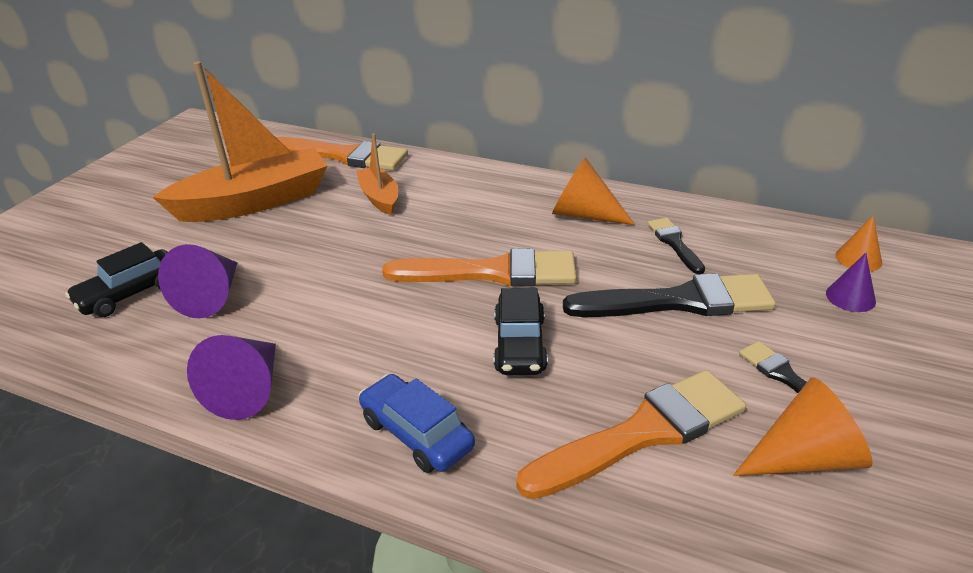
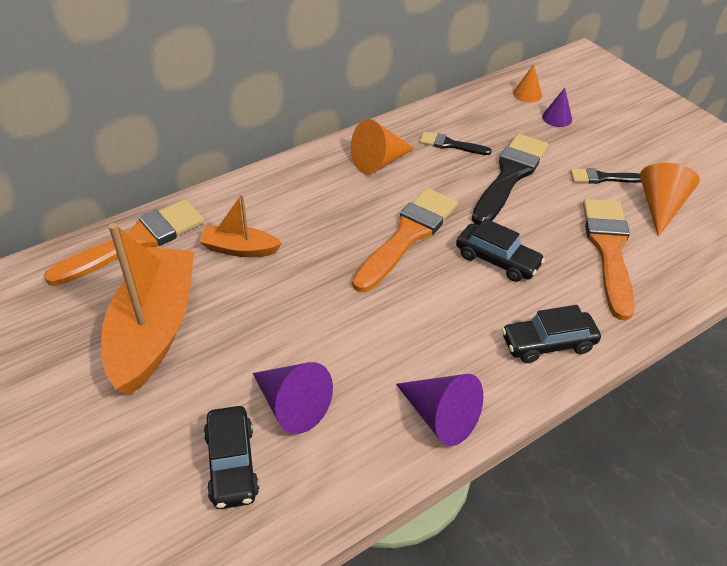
camera: 60 degrees left, 10 degrees up
blue car [358,374,475,473] -> black car [502,305,601,363]

